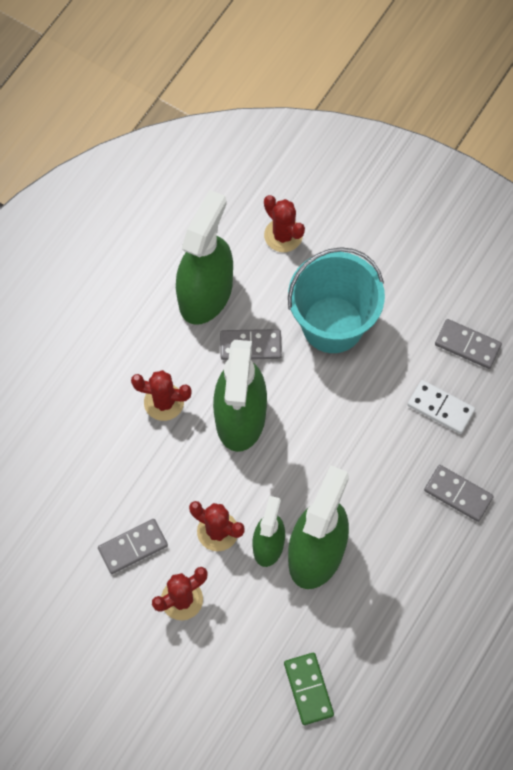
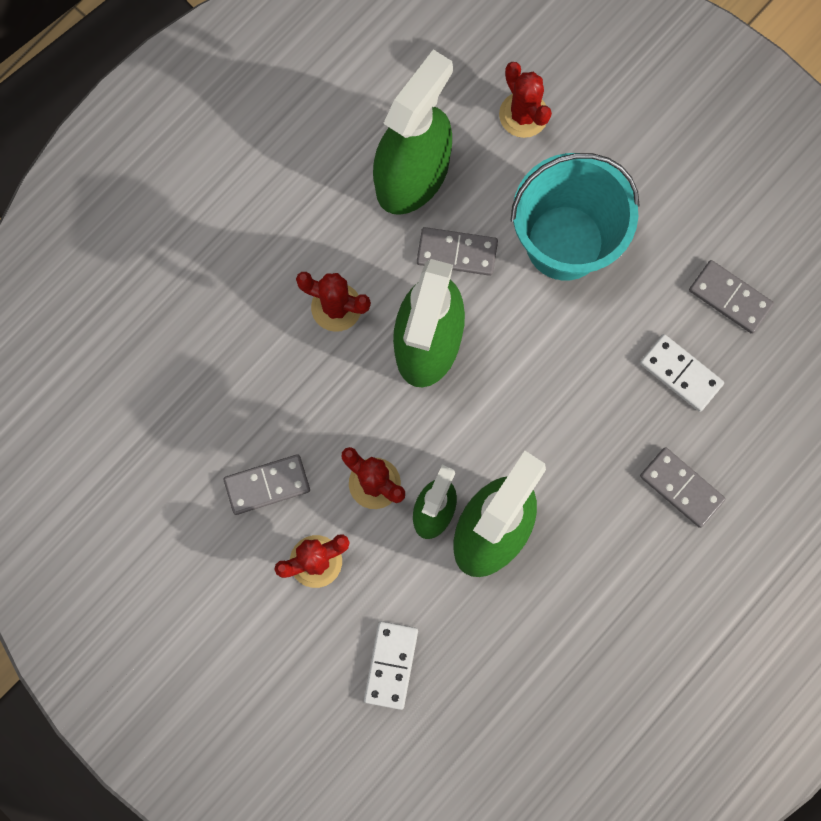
camera: 10 degrees right, 10 degrees up
green domino [284,653,334,725] -> none
none -> white domino [364,621,418,710]

